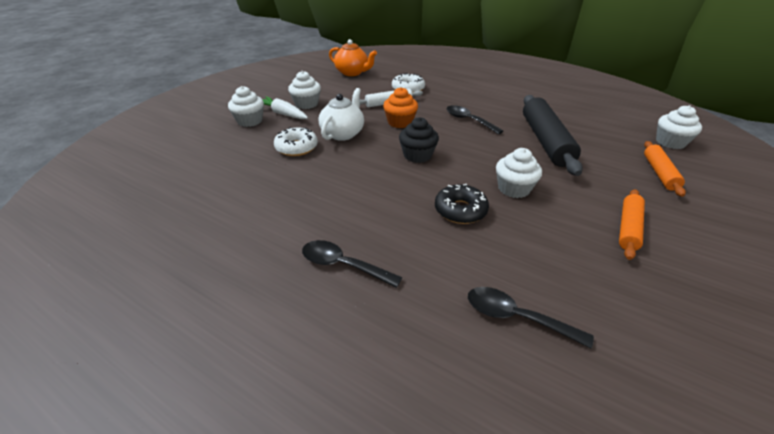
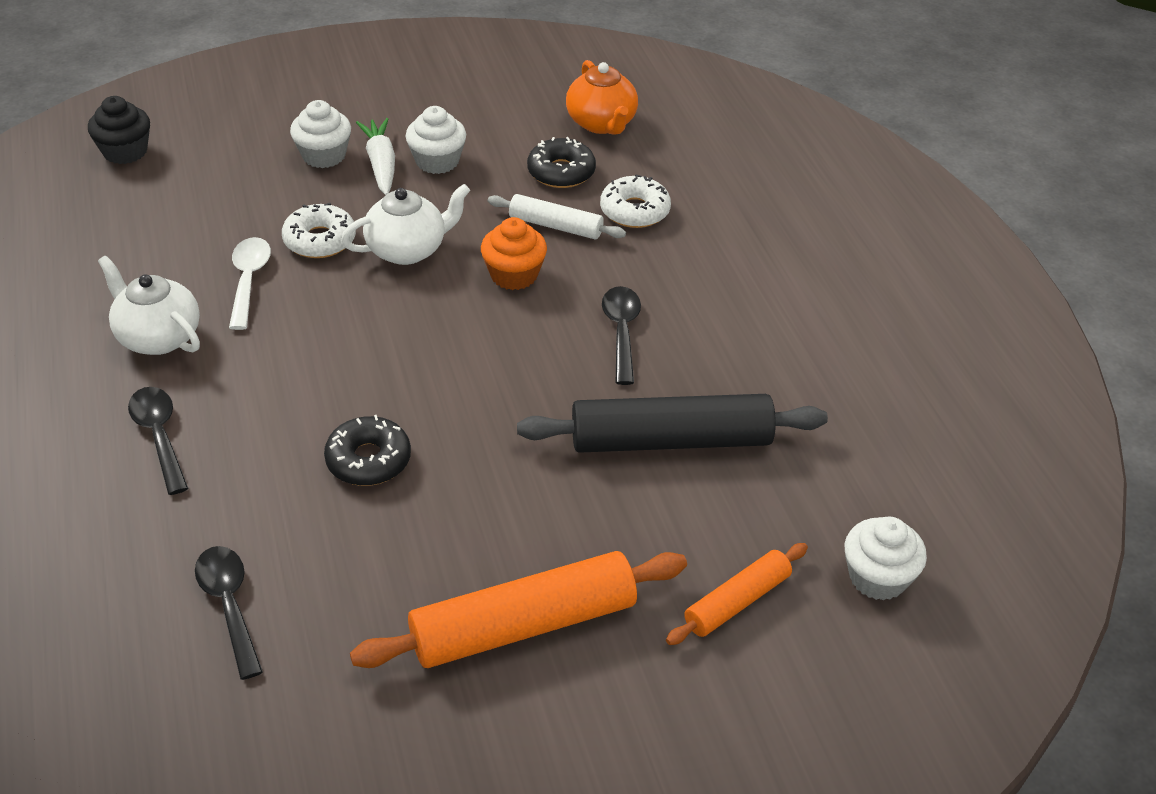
camera: 40 degrees right, 5 degrees up
black cupcake [399,117,439,163] -> black cupcake moved to [88,96,150,164]
white cupcake [496,148,542,198] -> none
black rolling pin [523,95,583,176] -> black rolling pin turned 45 degrees clockwise [517,394,828,453]
orange rolling pin [619,189,645,260] -> orange rolling pin [350,551,687,668], size x1.80
none -> white teapot [98,256,200,355]
none -> white spoon [229,237,271,330]
none -> black donut [527,137,596,188]

